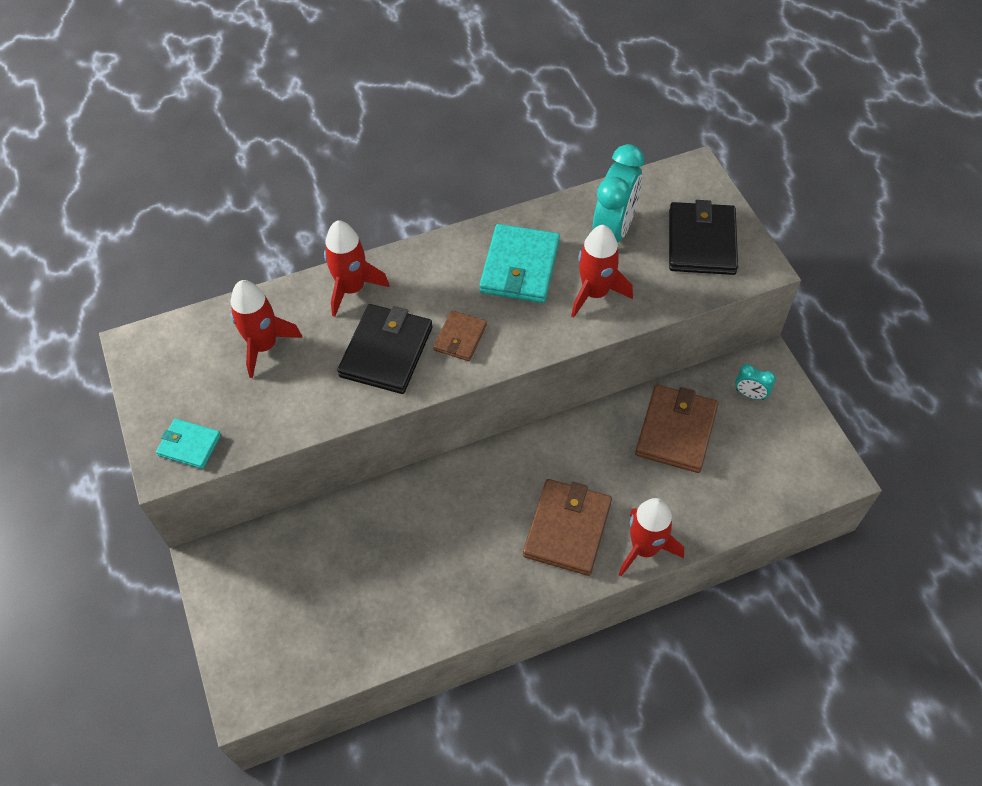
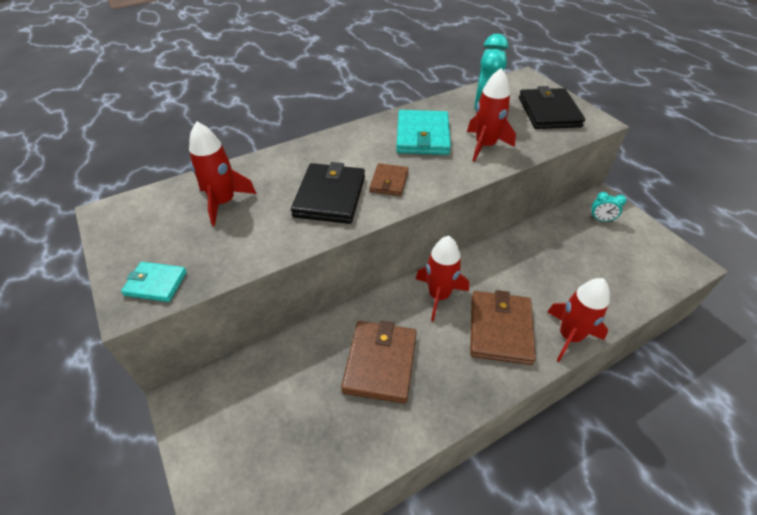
camera: 10 degrees left, 10 degrees down
red rocket [324,220,390,317] -> red rocket moved to [416,236,469,321]
brown wallet [635,385,718,473] -> brown wallet moved to [341,321,417,404]

